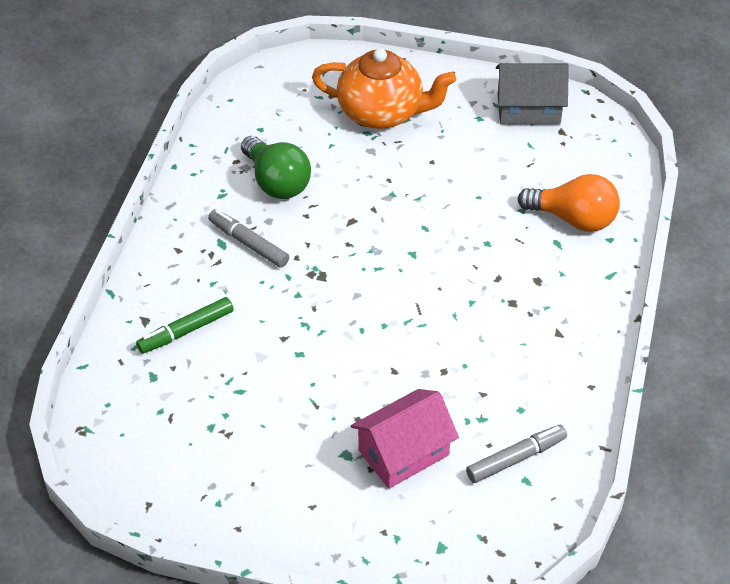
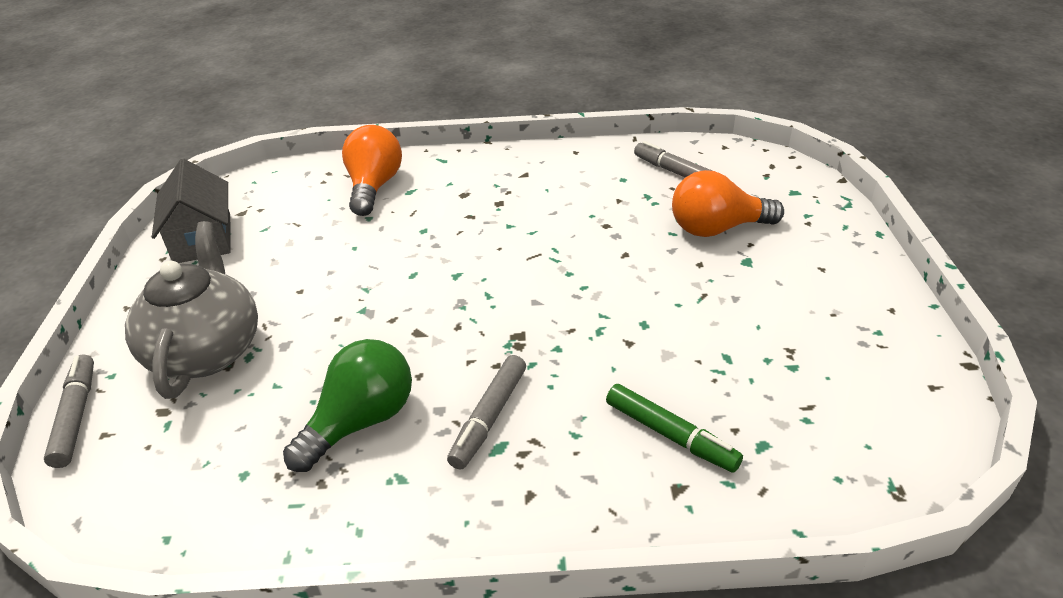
camera: 105 degrees left, 10 degrees down
orange teapot [312,48,456,129] -> grey teapot [125,221,258,399]
pink house [351,389,459,489] -> orange light bulb [672,170,784,237]
none -> grey marker [44,355,94,468]

